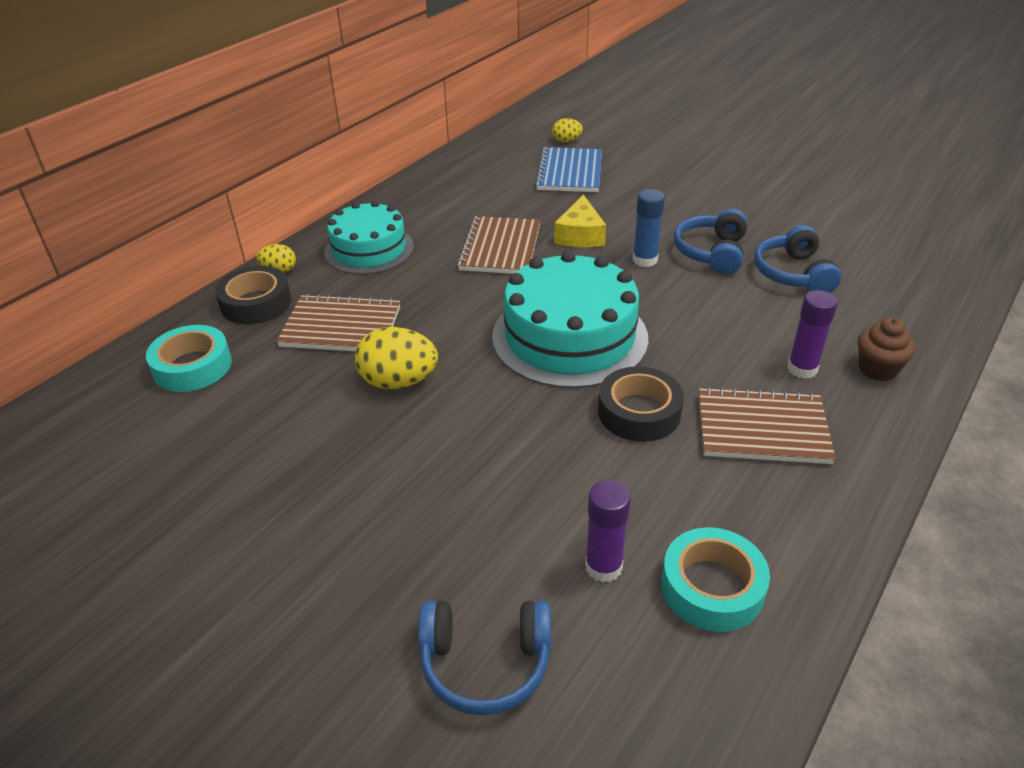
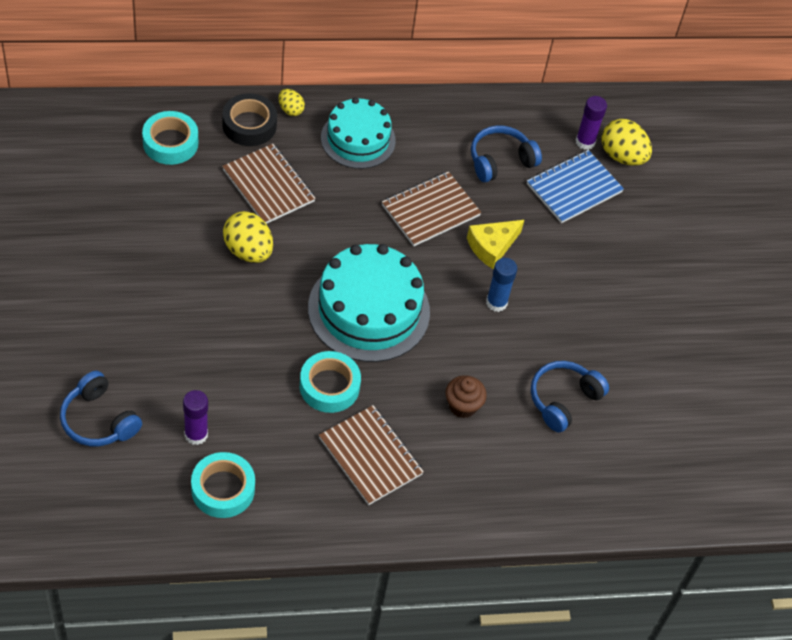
camera: 40 degrees right, 15 degrees up
yellow egg [552,118,583,142] -> yellow egg [602,119,652,166], size x1.81
black tape [598,366,684,442] -> turquoise tape [300,351,361,413]
blue headphones [674,209,748,275] -> blue headphones moved to [471,125,542,182]
purple glue stick [787,290,838,379] -> purple glue stick moved to [576,96,607,150]
brown cupcake [858,317,916,381] -> brown cupcake moved to [445,375,487,418]

